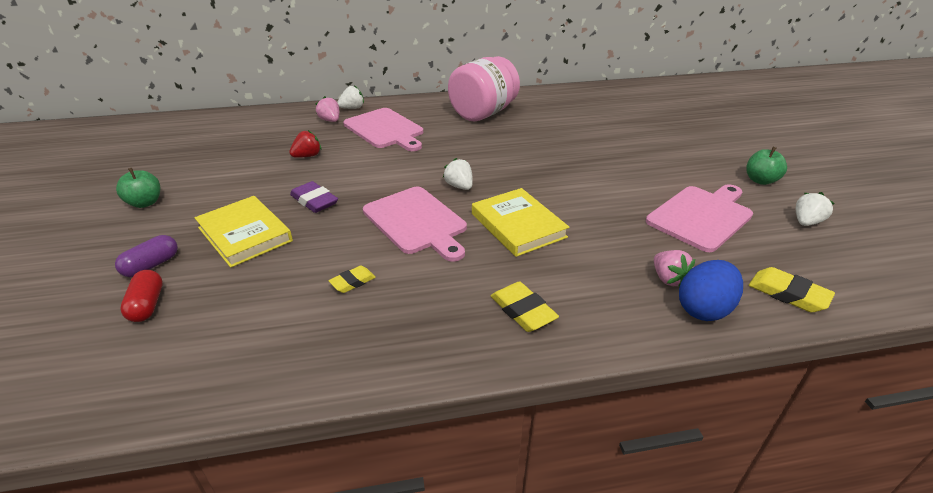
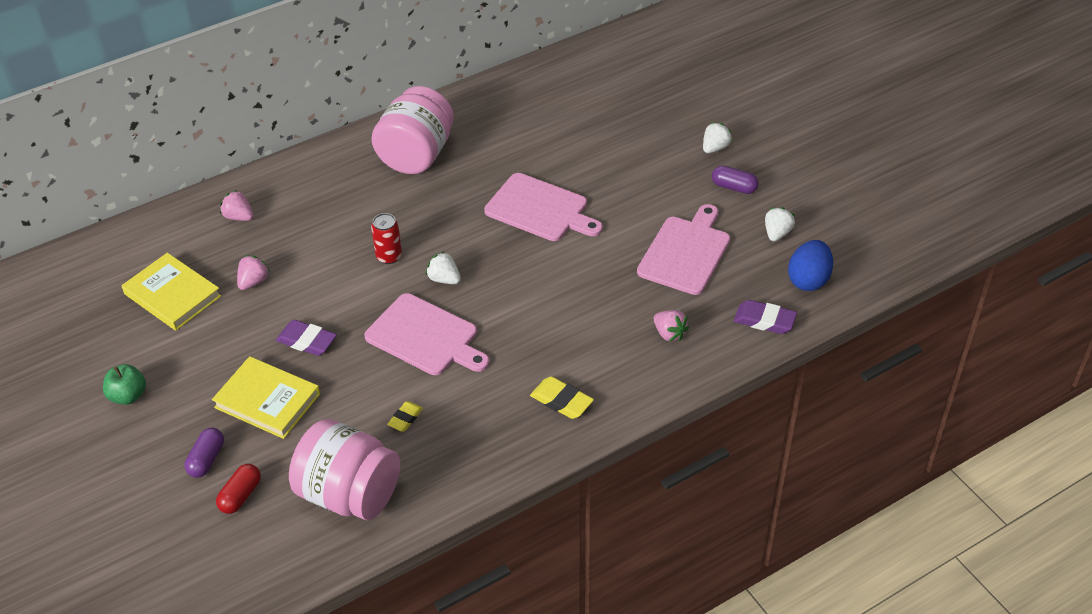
camera: 20 degrees left, 10 degrees up
red capsule [120,270,163,322] -> red capsule turned 60 degrees clockwise [216,464,261,514]
red strawberry [289,130,321,158] -> pink strawberry [237,255,270,290]
white strawberry [337,85,364,109] -> white strawberry moved to [703,122,732,153]
pink cutting board [343,108,423,151] -> pink cutting board moved to [484,173,603,241]
yellow book [472,188,569,257] -> yellow book moved to [122,253,221,331]
blue egg [679,260,743,321] -> blue egg moved to [788,240,833,291]
green apple [746,147,787,185] -> purple capsule [712,165,759,194]
yellow eraser [749,267,835,312] -> purple eraser [734,300,797,334]
none -> pink jar [289,419,400,520]
none -> red can [371,213,402,264]

